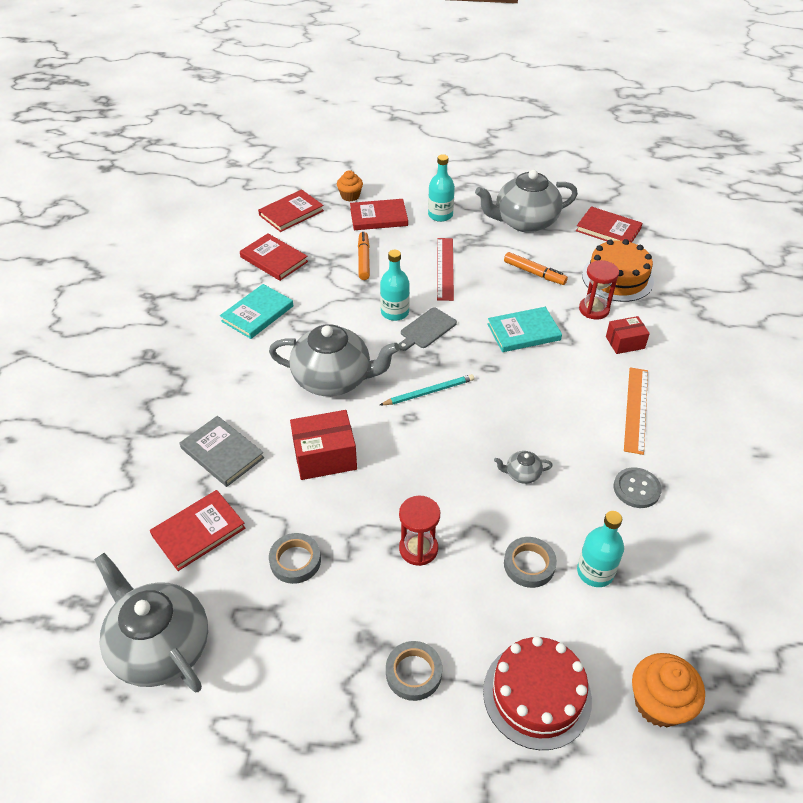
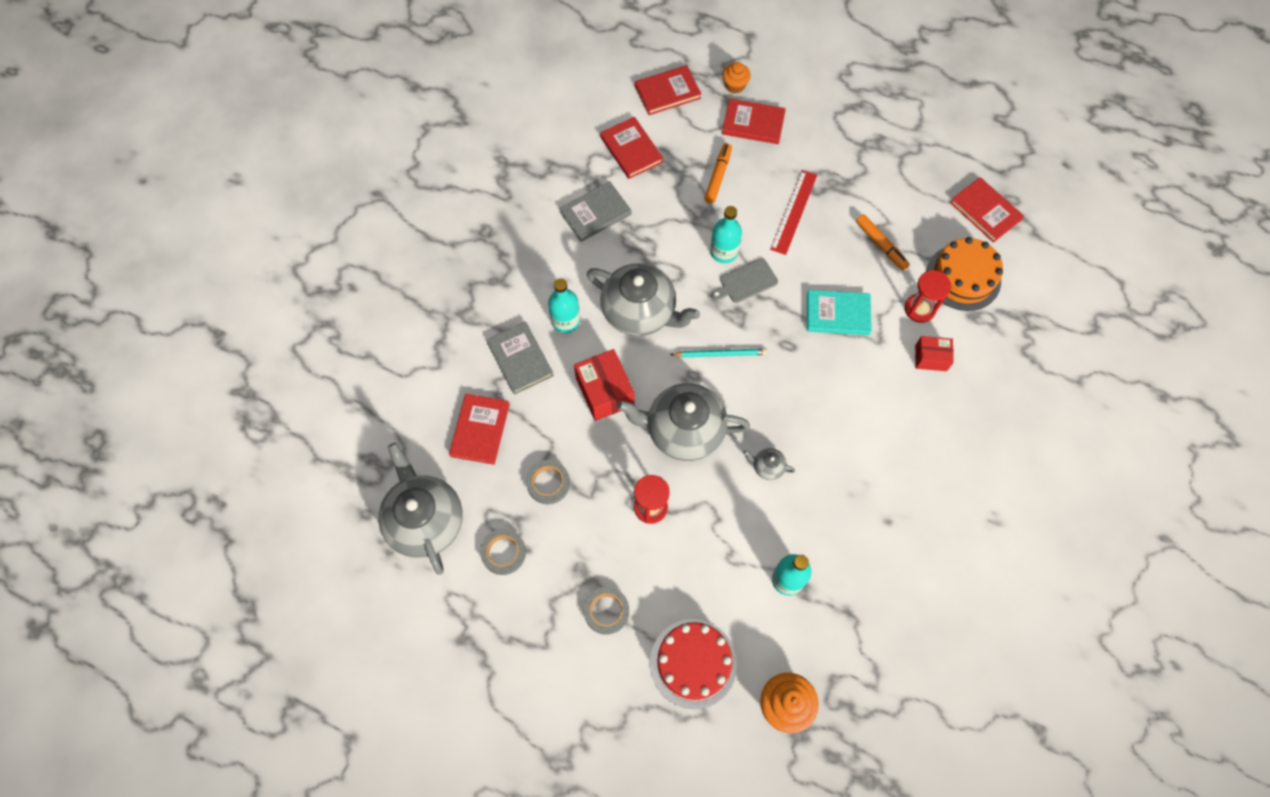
camera: 20 degrees right, 20 degrees up
red book [150,490,245,571] -> red book turned 60 degrees counterclockwise [449,394,510,465]
turquoise book [220,284,293,339] -> grey book [559,181,631,242]
red box [290,410,357,480] -> red box turned 60 degrees clockwise [574,349,634,421]
turquoise bottle [428,154,455,222] -> turquoise bottle moved to [548,278,580,333]
grey teapot [475,170,578,233] -> grey teapot moved to [617,383,750,461]
grey tape [504,537,557,588] -> grey tape moved to [480,529,526,575]
grey button [613,467,662,508] -> none
orange ruler [624,367,648,455] -> none

